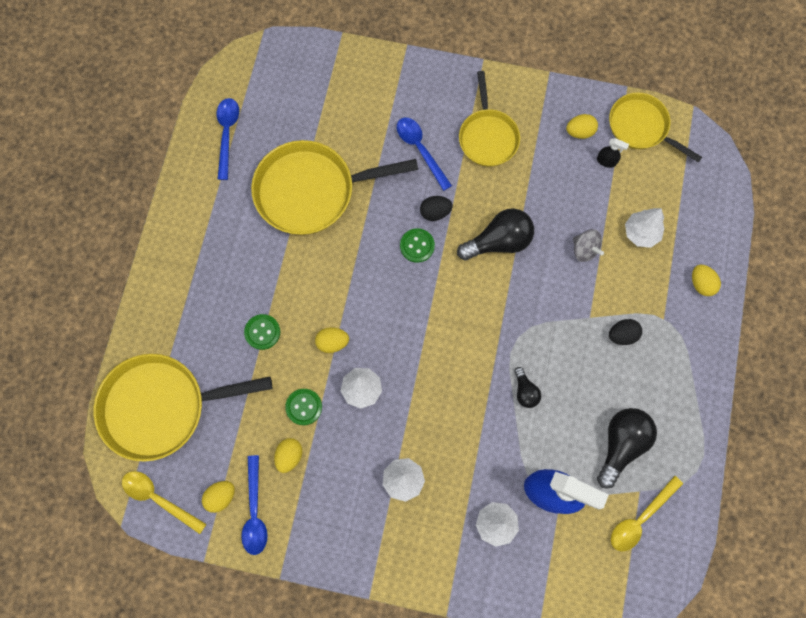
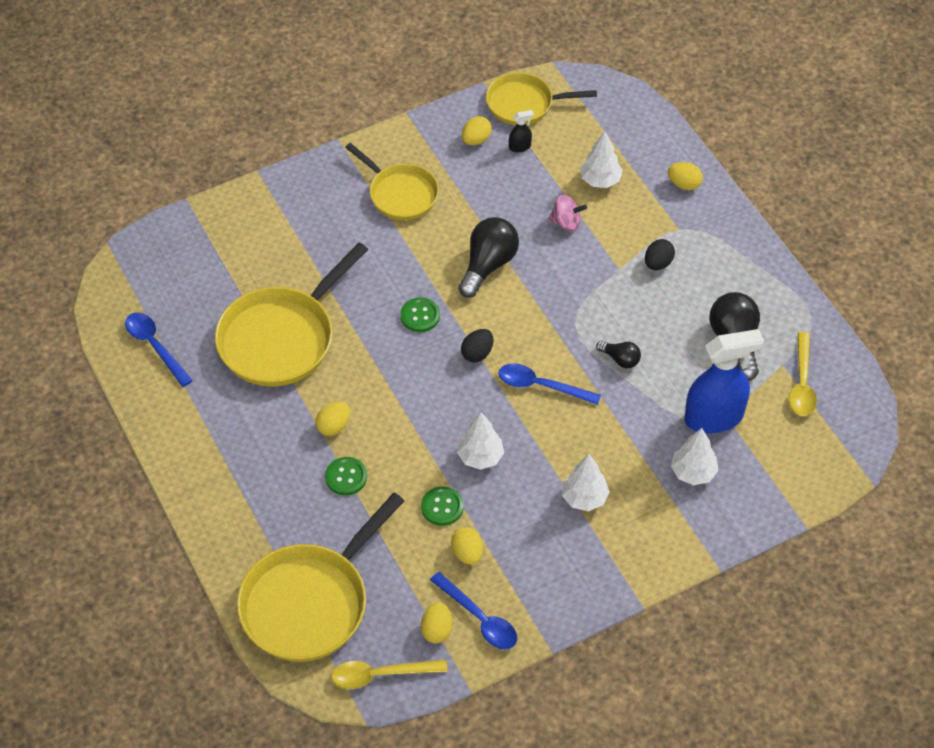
camera: 40 degrees left, 20 degrees down
yellow egg [315,327,349,353] -> yellow egg moved to [316,402,350,436]
blue spoon [397,117,452,191] -> blue spoon moved to [499,363,601,405]
black egg [420,196,453,221] -> black egg moved to [461,329,493,362]
grey spinning top [573,229,604,262] -> pink spinning top [548,195,587,232]

